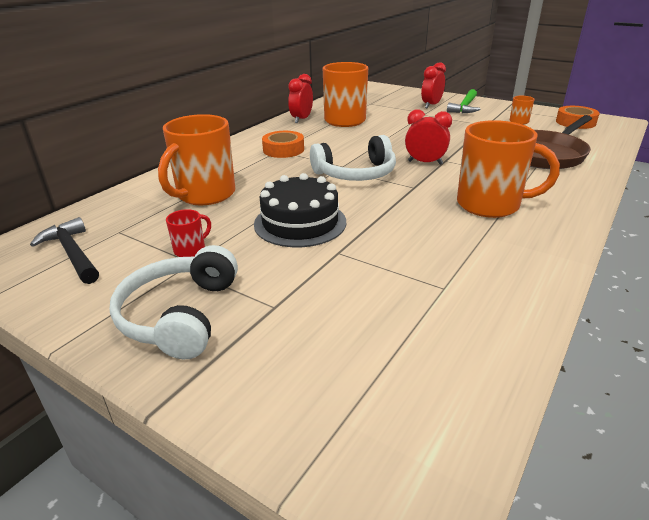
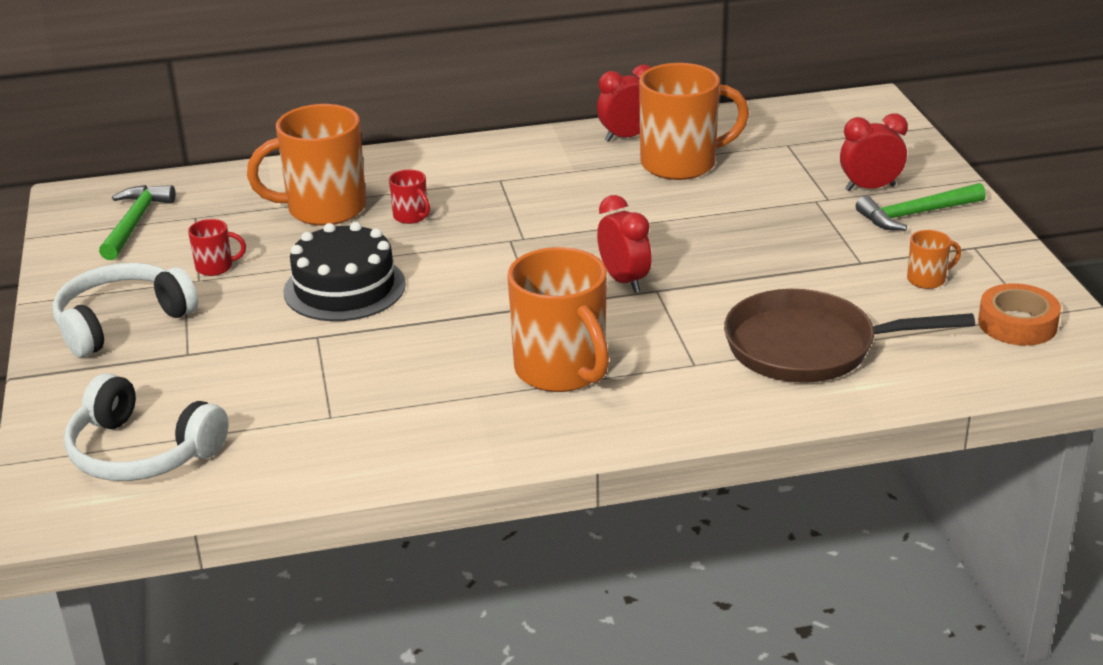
camera: 45 degrees right, 0 degrees up
black hammer [30,217,99,284] -> green hammer [99,185,176,260]
orange tape [262,131,304,158] -> none
white headphones [310,135,396,181] -> white headphones moved to [64,373,229,481]
none -> red mug [389,170,430,224]

